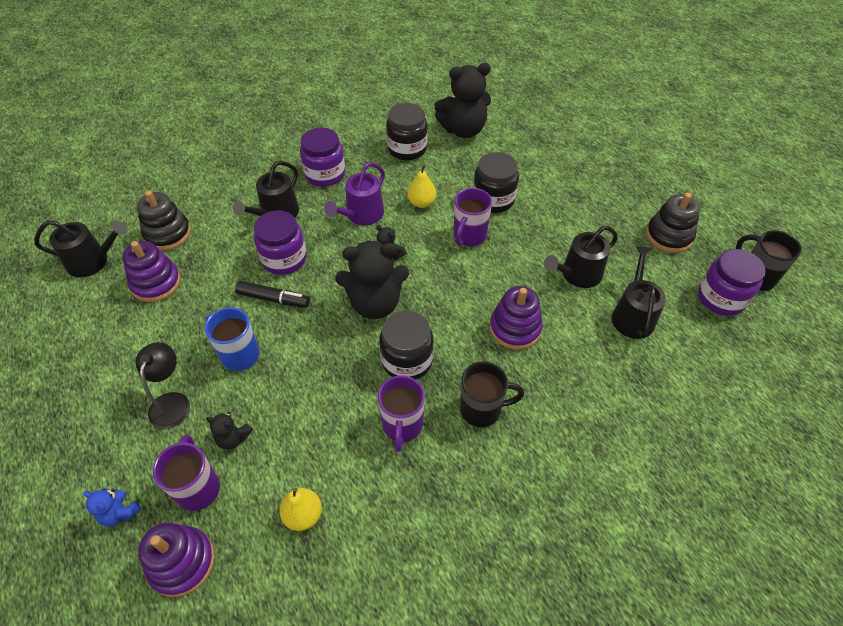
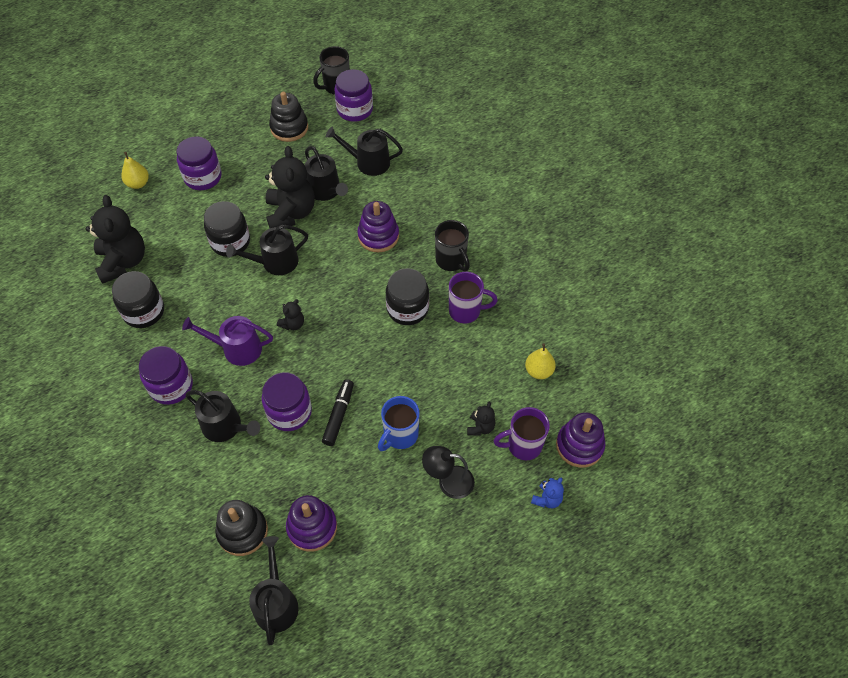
camera: 90 degrees left, 5 degrees up
purple watering can [324,162,385,225] -> purple watering can turned 150 degrees clockwise [182,316,273,366]
black teddy bear [335,240,409,319] -> black teddy bear moved to [265,146,315,228]
yellow pear [407,165,436,208] -> yellow pear moved to [121,152,149,189]
purple mug [454,188,492,246] -> black watering can [226,225,308,275]
black mug [460,361,524,427] -> black mug turned 150 degrees clockwise [435,220,470,271]
none -> purple jar [176,137,222,190]

